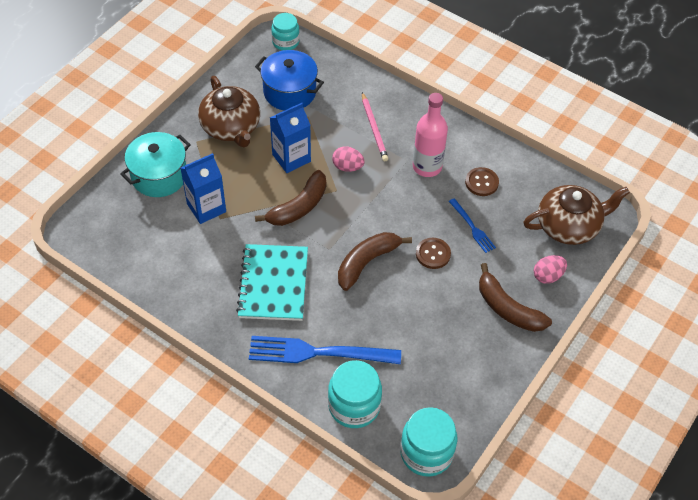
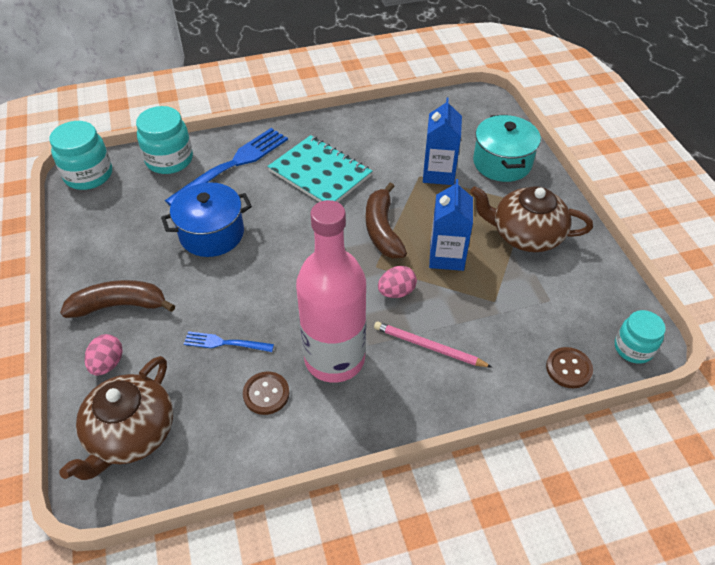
camera: 130 degrees right, 5 degrees down
blue pot [255,50,324,111] -> blue pot moved to [161,182,252,257]
brown banana [338,232,412,291] -> none
pink bottle [413,93,448,177] -> pink bottle [296,200,366,383], size x1.51
brown button [416,238,451,269] -> brown button moved to [546,347,593,389]

